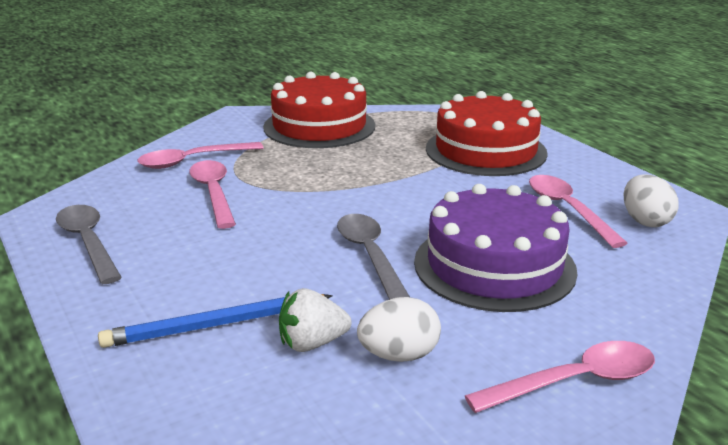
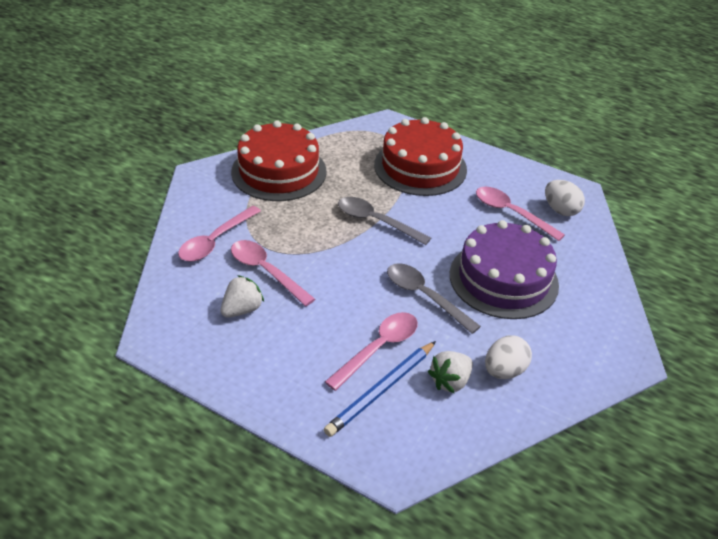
camera: 30 degrees left, 15 degrees up
grey spoon [56,205,122,284] -> grey spoon moved to [338,197,431,245]
pink spoon [465,341,655,413] -> pink spoon moved to [325,312,418,391]
none -> white strawberry [221,275,264,318]

